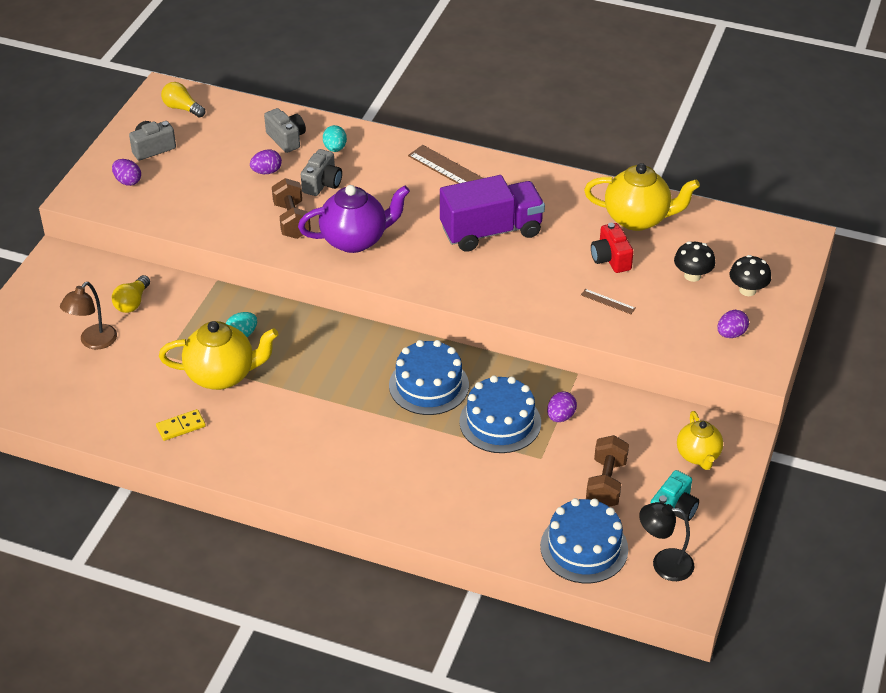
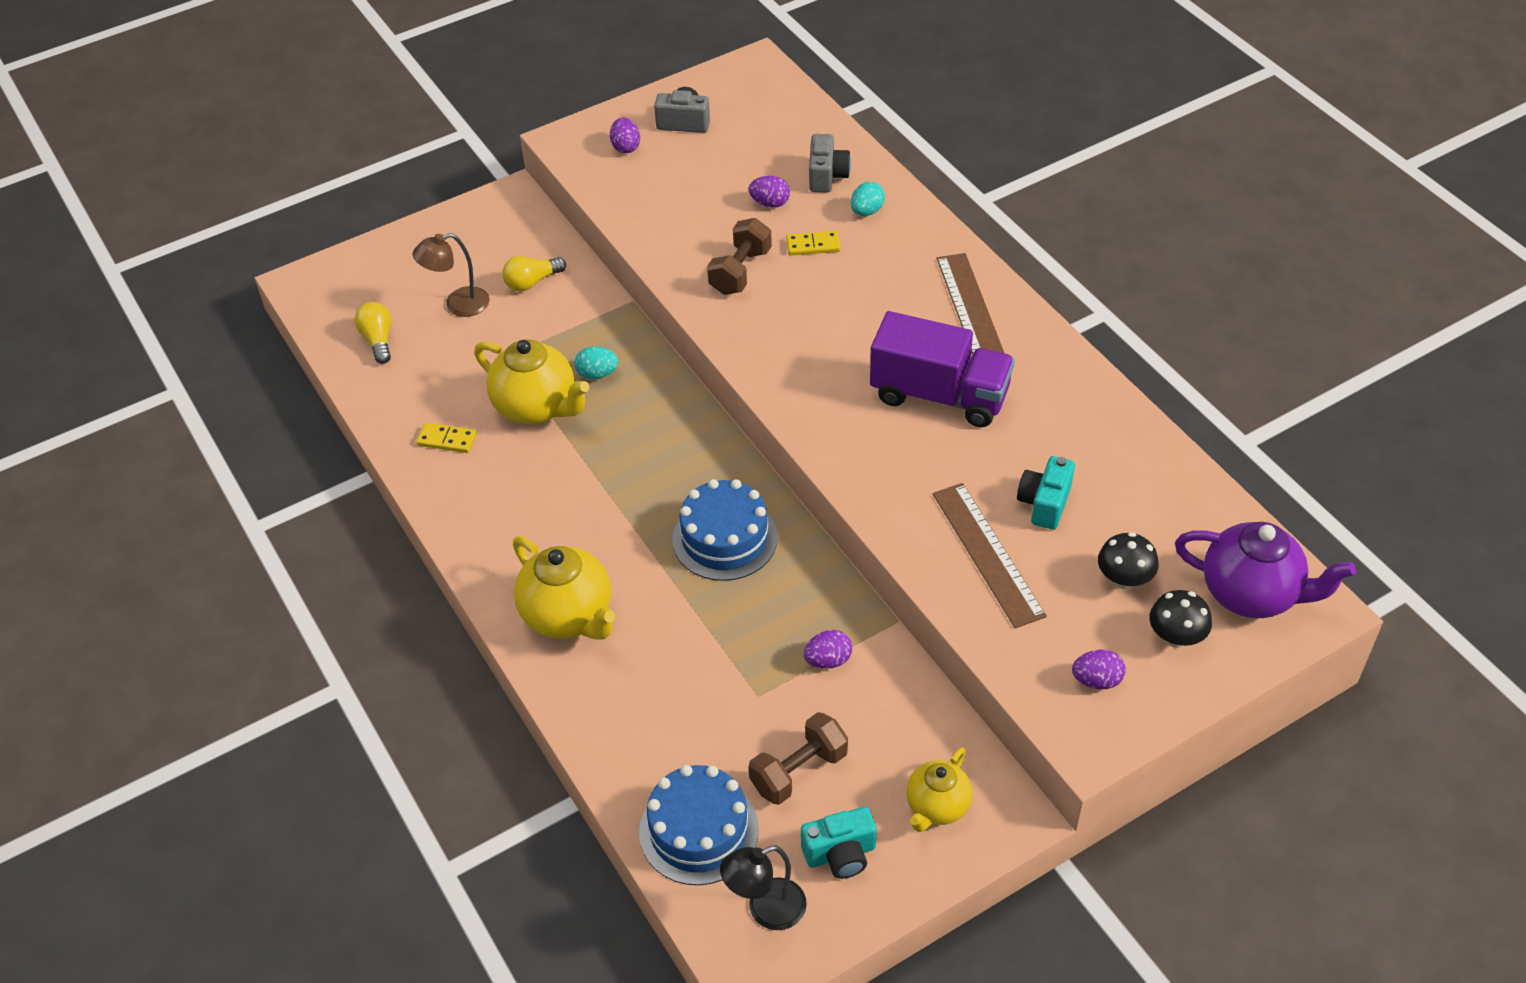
camera: 40 degrees right, 5 degrees up
yellow light bulb [161,82,205,118] -> yellow light bulb moved to [354,302,391,364]
purple teapot [298,185,410,253] -> purple teapot moved to [1175,522,1356,618]
grey camera [301,149,342,196] -> yellow domino [786,231,840,256]
blue cake [459,375,541,453] -> none
brown ruler [581,289,636,314] -> brown ruler [933,483,1047,628], size x2.34
yellow teapot [584,163,700,231] -> yellow teapot moved to [513,536,615,640]
red camera [591,223,634,273] -> turquoise camera [1017,456,1075,530]
black lamp [639,502,694,581] -> black lamp turned 75 degrees counterclockwise [720,845,807,930]

